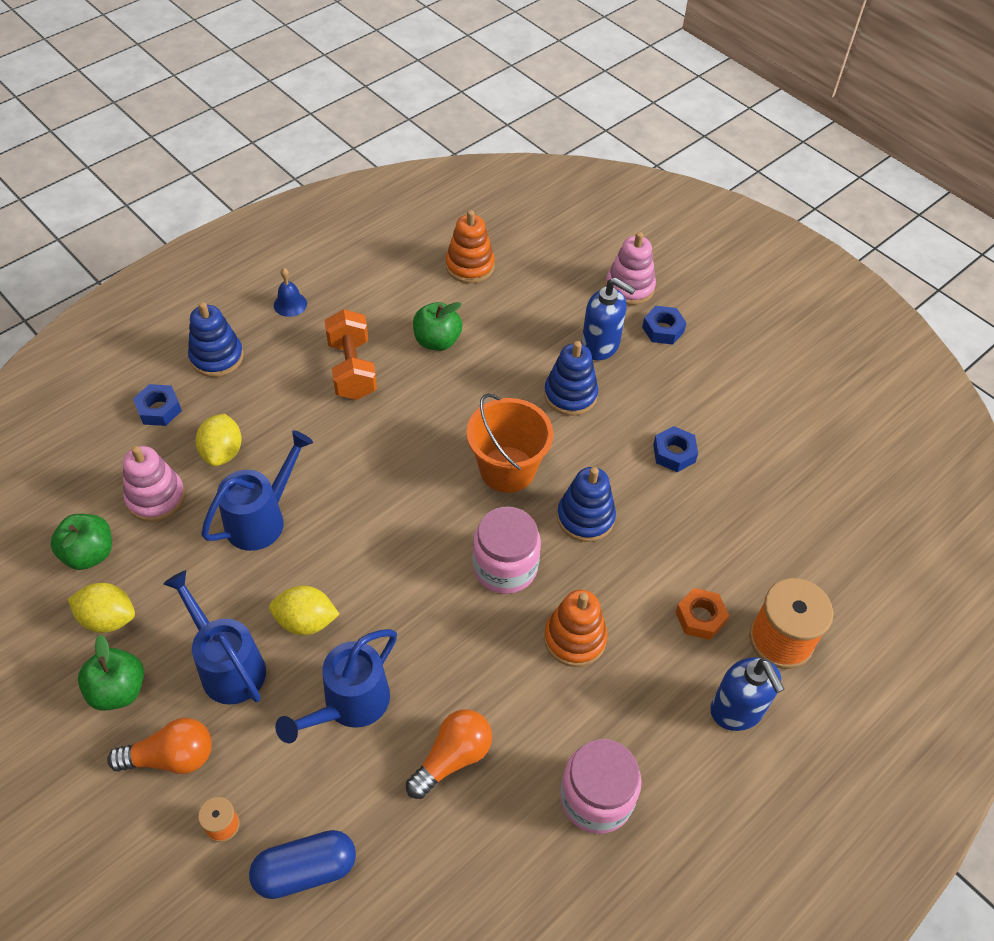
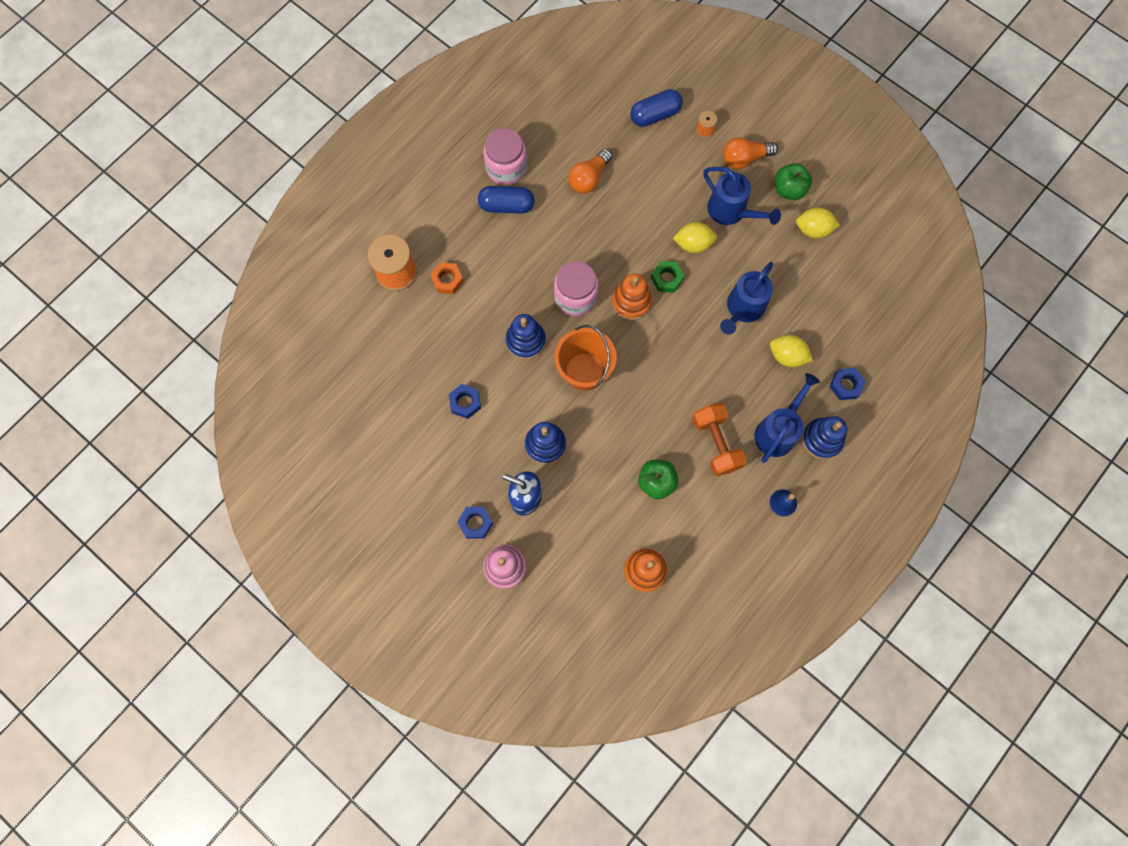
camera: 175 degrees right, 20 degrees up
green apple [50,514,112,570] -> none
pink stacking toy [123,446,185,522] -> none
yellow lemon [196,413,242,466] -> yellow lemon turned 60 degrees counterclockwise [770,335,813,367]
blue watering can [275,629,397,743] -> blue watering can moved to [754,373,820,463]
orange stacking toy [544,590,608,667] -> orange stacking toy moved to [612,274,652,320]
blue soap dispenser [710,657,784,731] -> none
none -> blue capsule [478,186,535,214]
none -> green nut [651,261,684,293]

